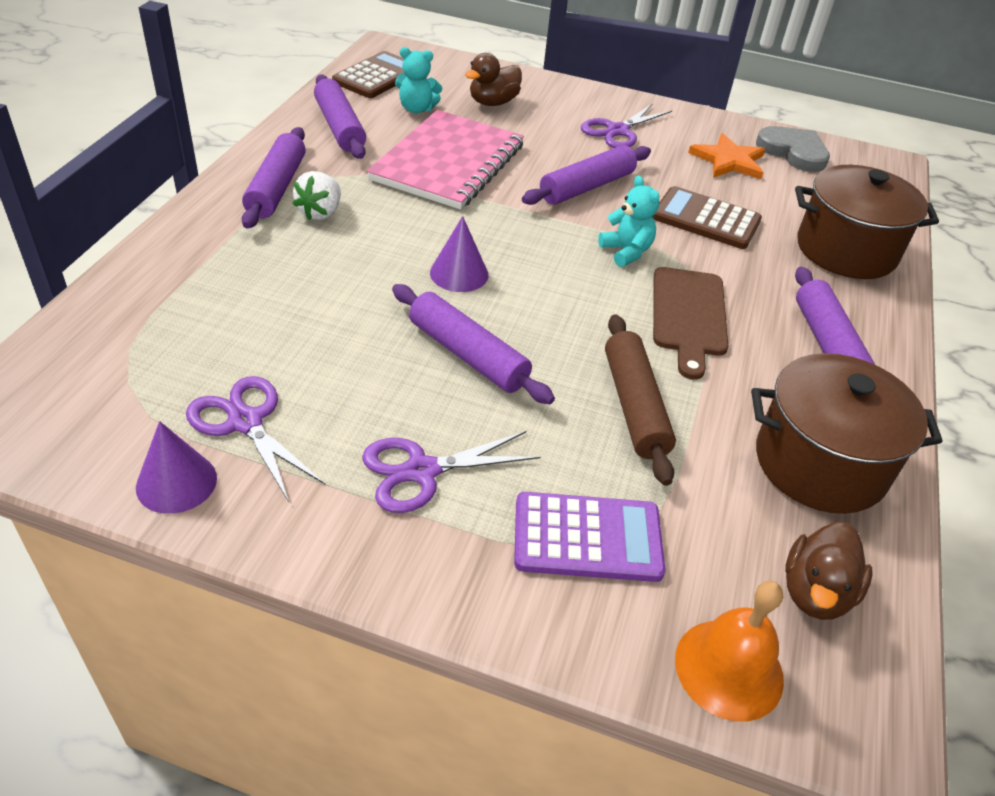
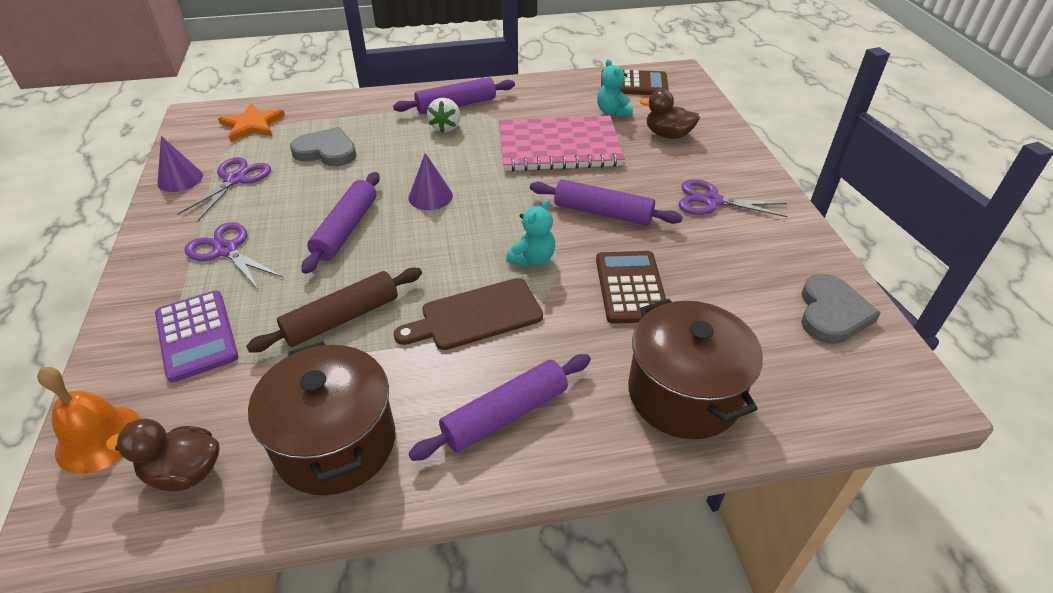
camera: 65 degrees right, 0 degrees up
white strawberry [293,171,341,220] -> white strawberry turned 75 degrees counterclockwise [427,98,461,133]
purple rolling pin [314,74,366,159] -> none
orange star [688,133,765,179] -> orange star moved to [218,103,285,142]
none -> grey heart [290,127,356,166]

